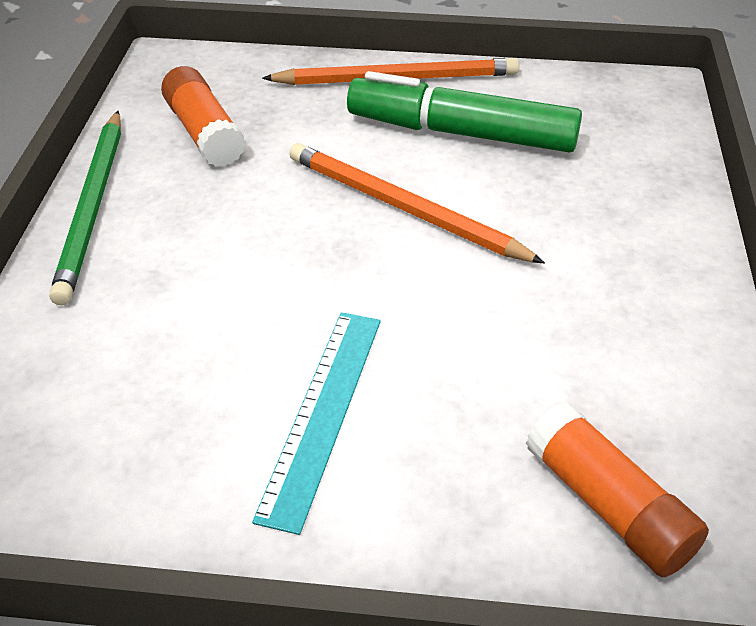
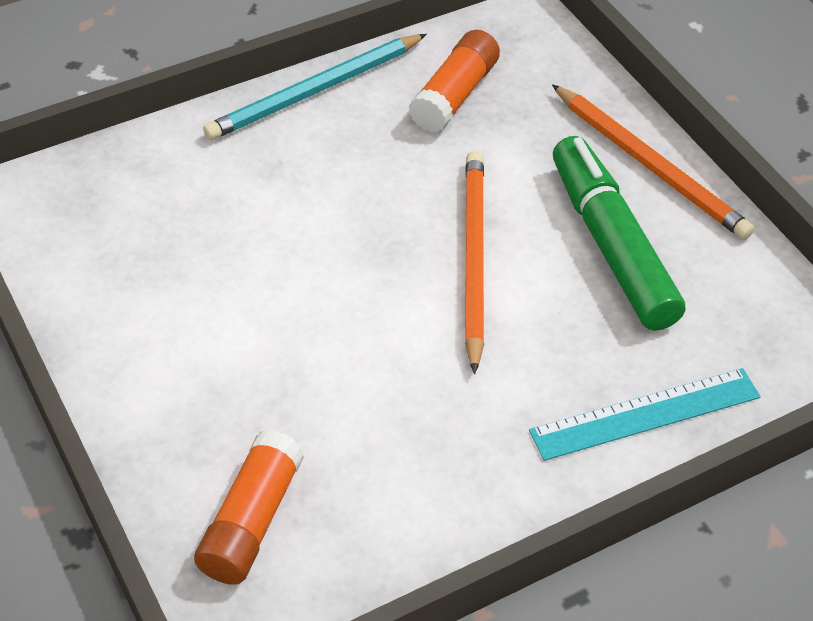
camera: 55 degrees right, 5 degrees up
green pencil [49,111,121,305] -> turquoise pencil [203,34,427,140]
turquoise ruler [252,312,381,535] -> turquoise ruler moved to [529,368,761,461]

